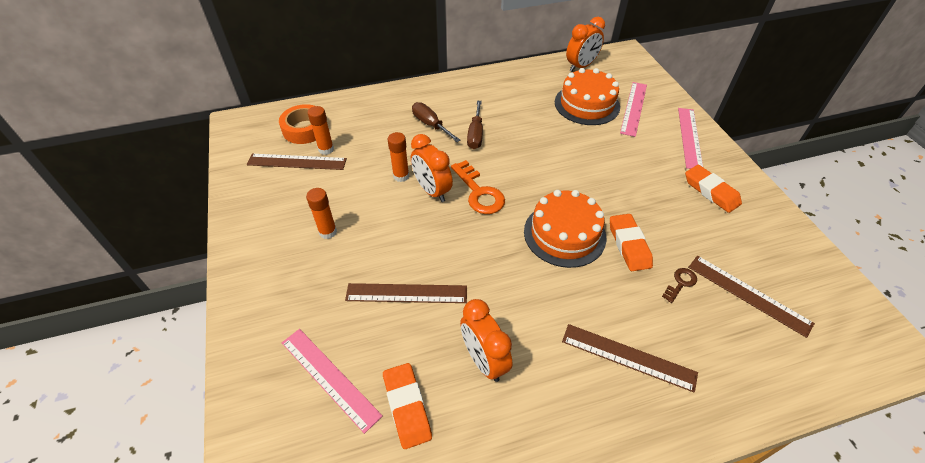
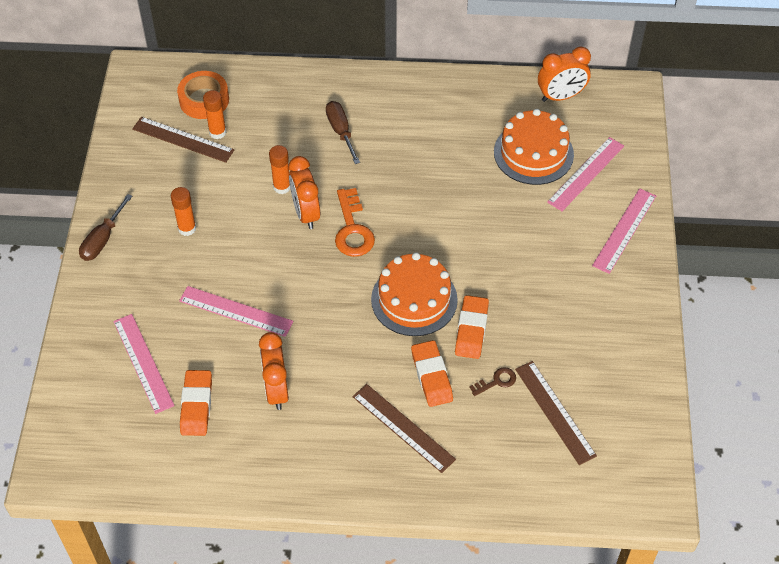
camera: 20 degrees right, 5 degrees up
brown ruler [345,283,467,303] -> pink ruler [179,286,293,337]
brown screwdriver [467,101,483,149] -> brown screwdriver moved to [79,194,133,261]
orange eraser [685,165,742,213] -> orange eraser moved to [411,340,453,407]

